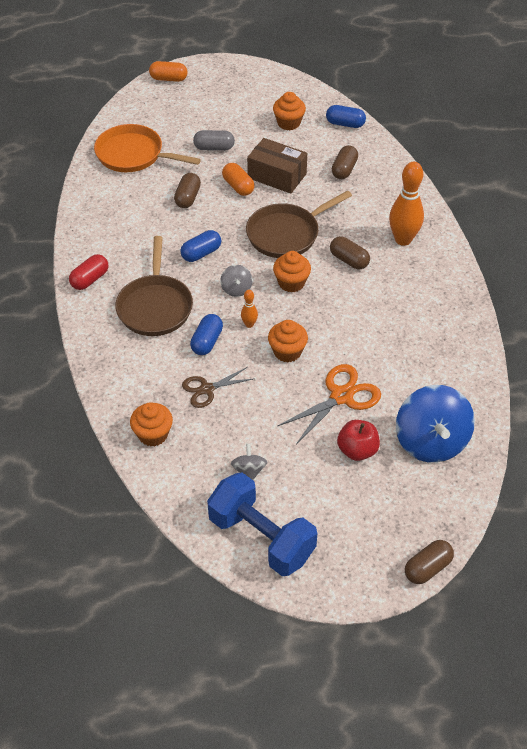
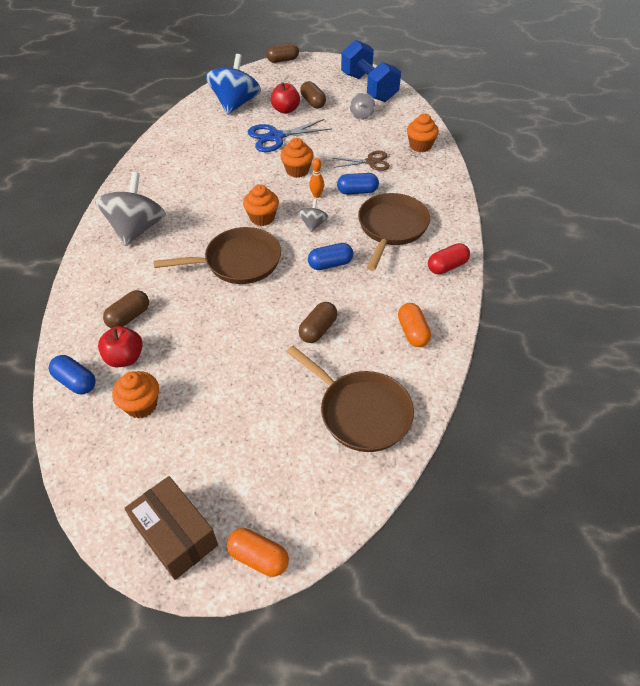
camera: 160 degrees left, 0 degrees up
orange pan [94,124,201,172] -> brown pan [287,346,414,452]
blue capsule [190,314,223,355] -> blue capsule turned 45 degrees clockwise [337,173,379,195]
grey capsule [193,130,235,151] -> none
orange capsule [222,163,255,196] -> orange capsule moved to [398,303,431,347]
brown box [247,138,307,194] -> brown box moved to [124,476,218,580]
orange scissors [278,364,381,444] -> blue scissors [247,119,332,152]
brown capsule [330,236,370,269] -> brown capsule moved to [300,81,326,109]
orange bowling pin [389,162,424,246] -> grey spinning top [95,172,166,246]
none -> red apple [98,326,143,367]

